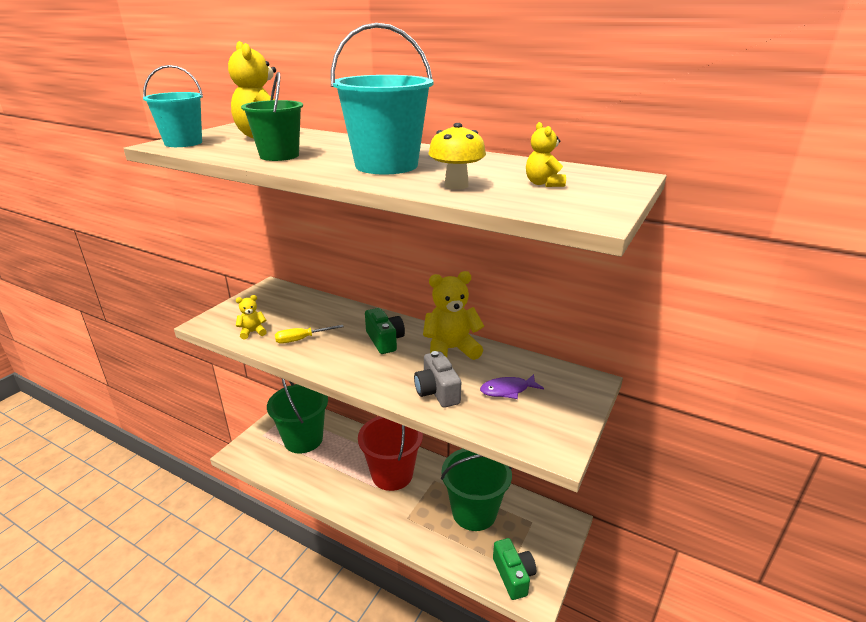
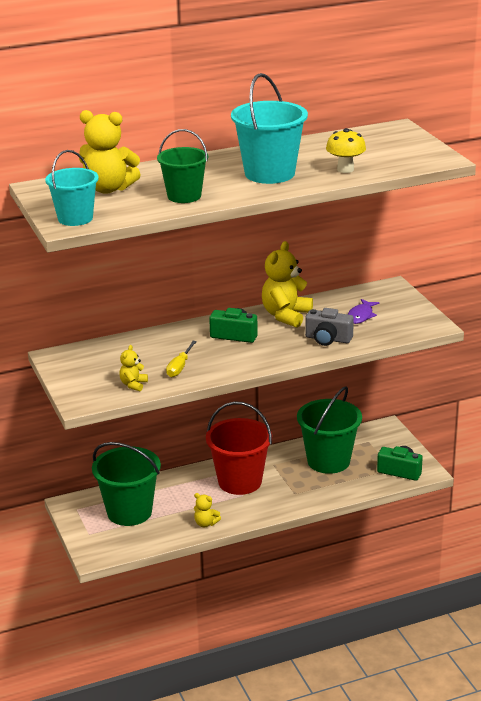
camera: 50 degrees left, 0 degrees up
yellow teddy bear [526,122,566,187] -> yellow teddy bear moved to [194,493,221,527]

